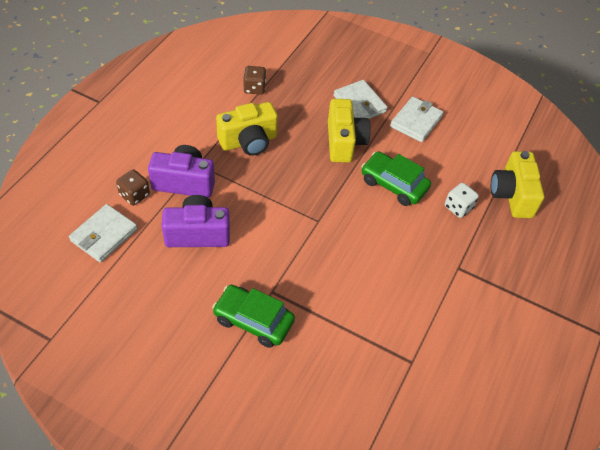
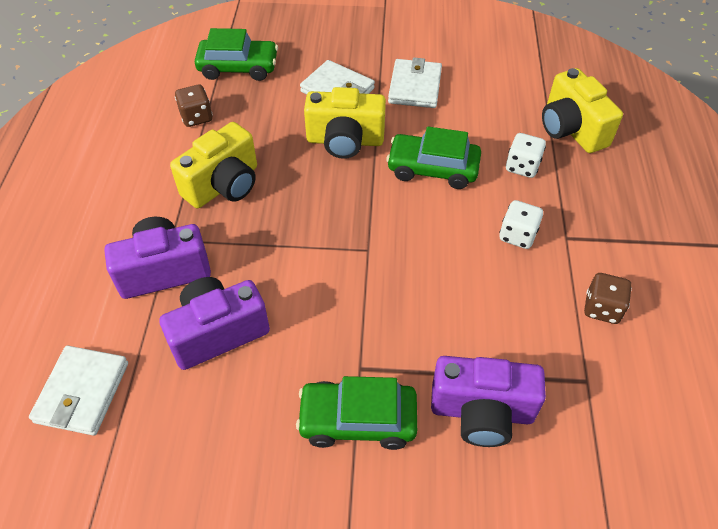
camera: 20 degrees left, 0 degrees up
brown dice [116,169,150,206] -> brown dice moved to [584,273,632,324]
yellow camera [328,99,371,163] -> yellow camera turned 120 degrees clockwise [304,87,386,159]
none -> green car [195,28,278,81]
none -> purple camera [431,356,546,447]
none -> white dice [499,200,543,249]

